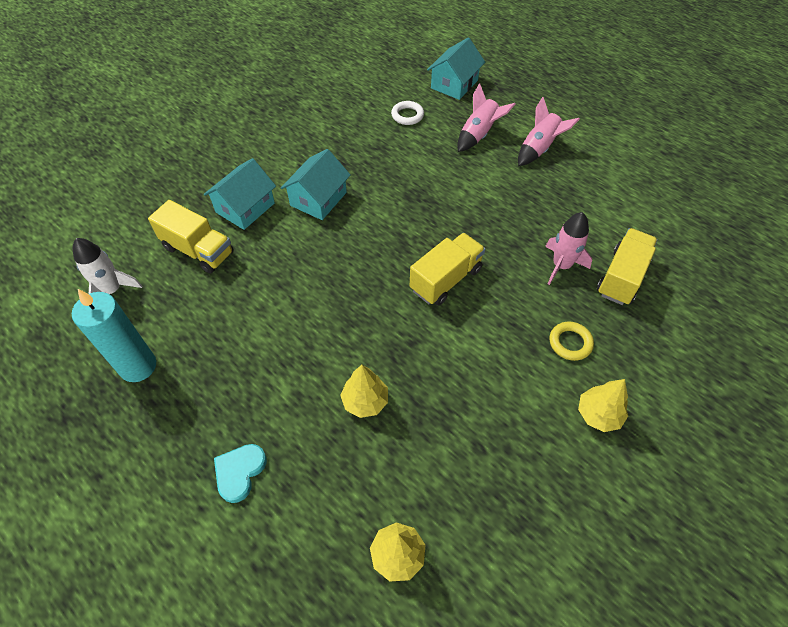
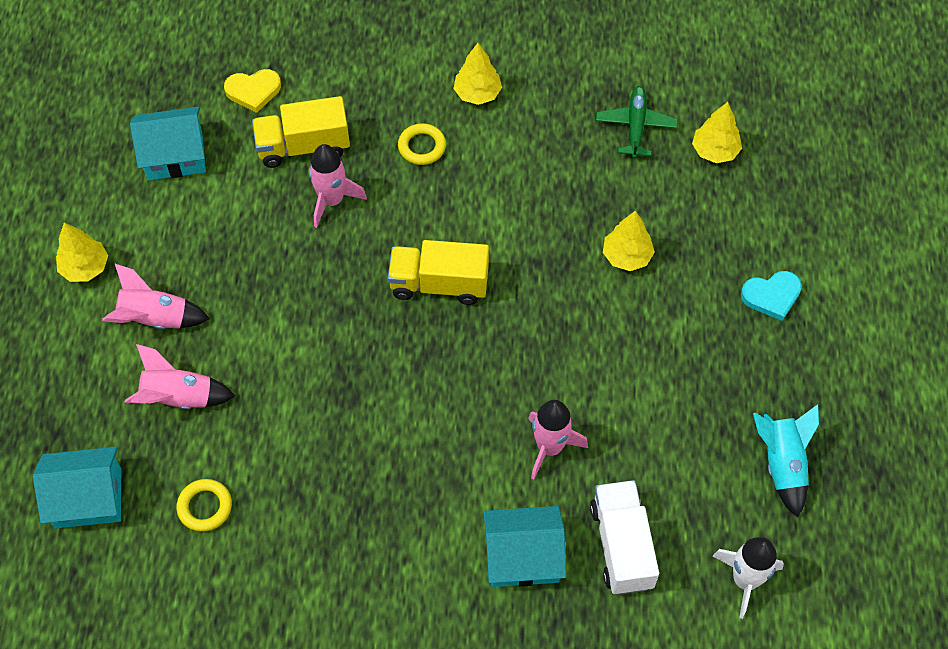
camera: 130 degrees left, 5 degrees up
turquoise candle [72,289,156,382] -> turquoise rocket [753,404,819,518]
yellow truck [148,200,234,274] -> white truck [590,480,659,595]
turquoise house [281,149,350,220] -> turquoise house moved to [130,107,206,180]
white ring [391,101,424,125] -> yellow ring [176,479,232,532]
none -> yellow tree [56,223,108,282]
none -> yellow heart [224,69,281,113]
none -> pink rocket [528,400,588,479]
none -> green plane [596,86,678,159]

